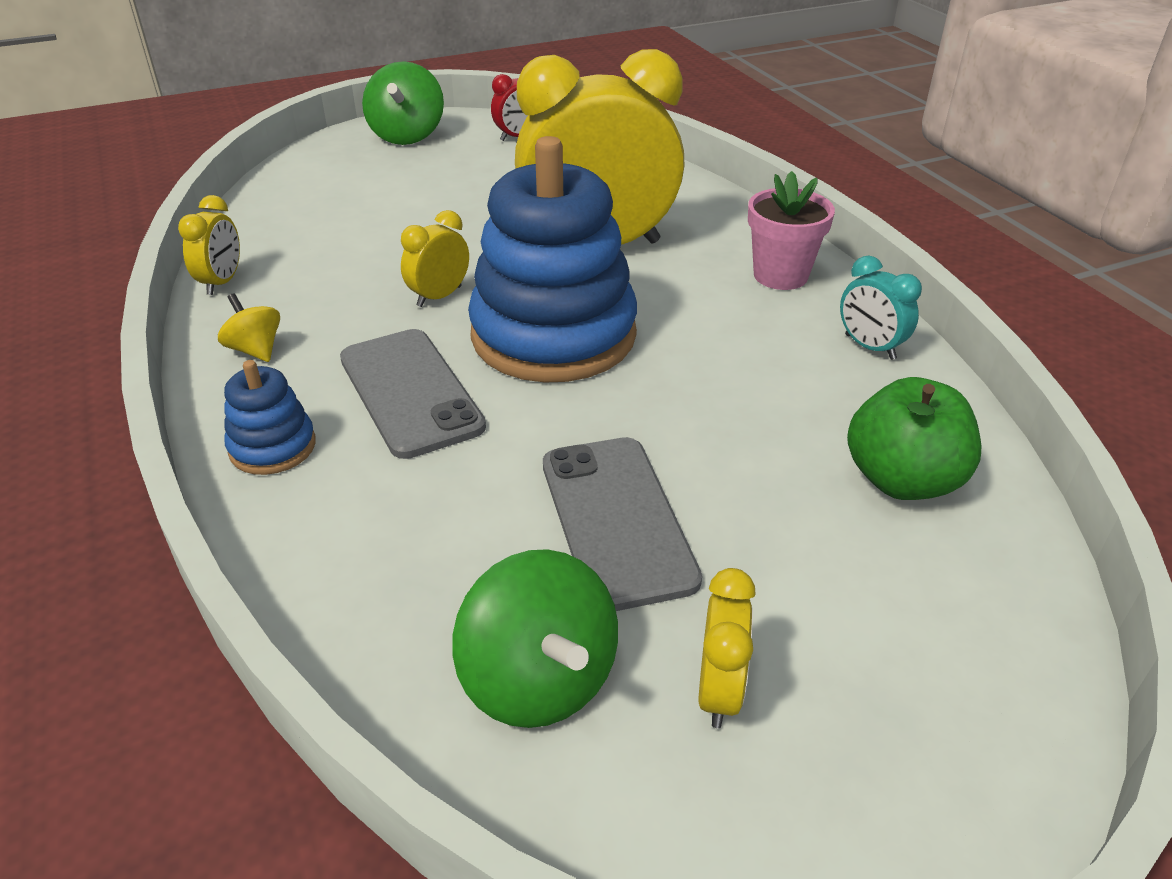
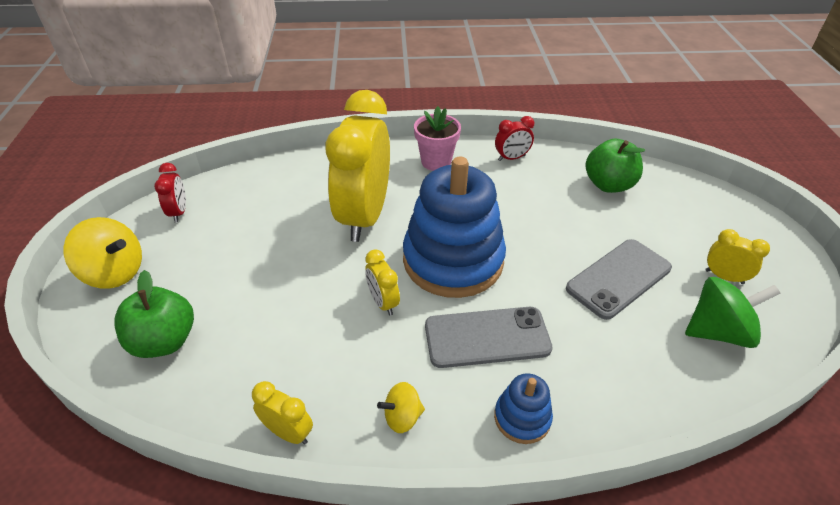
camera: 70 degrees left, 5 degrees up
green spinning top [362,61,444,145] -> yellow spinning top [64,217,142,289]
grey phone [543,437,702,611] -> grey phone turned 45 degrees counterclockwise [566,239,672,320]
turquoise clock [840,255,922,360] -> red clock [495,116,534,161]
none -> green apple [114,270,194,358]

